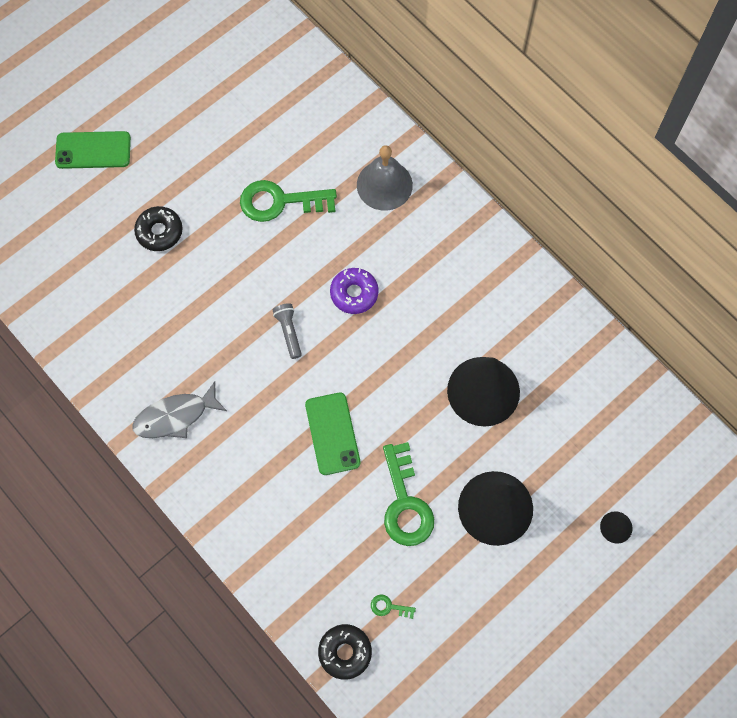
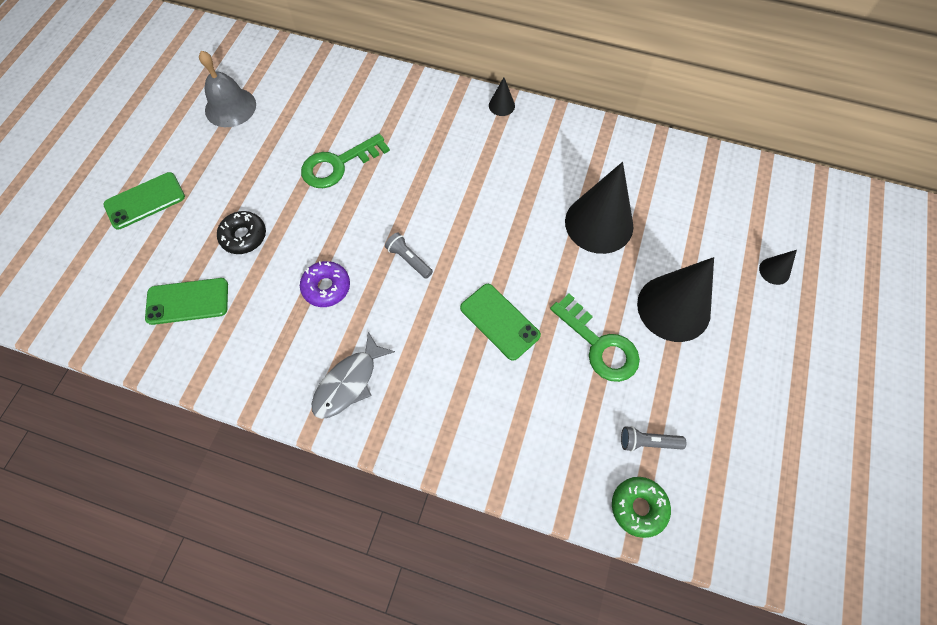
camera: 30 degrees left, 5 degrees down
black donut [318,624,372,680] -> green donut [612,477,671,538]
purple donut [330,268,379,314] -> purple donut moved to [300,261,350,307]
grey bell [357,145,413,211] -> grey bell moved to [199,51,256,127]
green key [371,595,416,619] -> grey flashlight [621,426,686,452]
none -> green phone [145,278,228,325]
none -> black cone [489,77,515,116]

